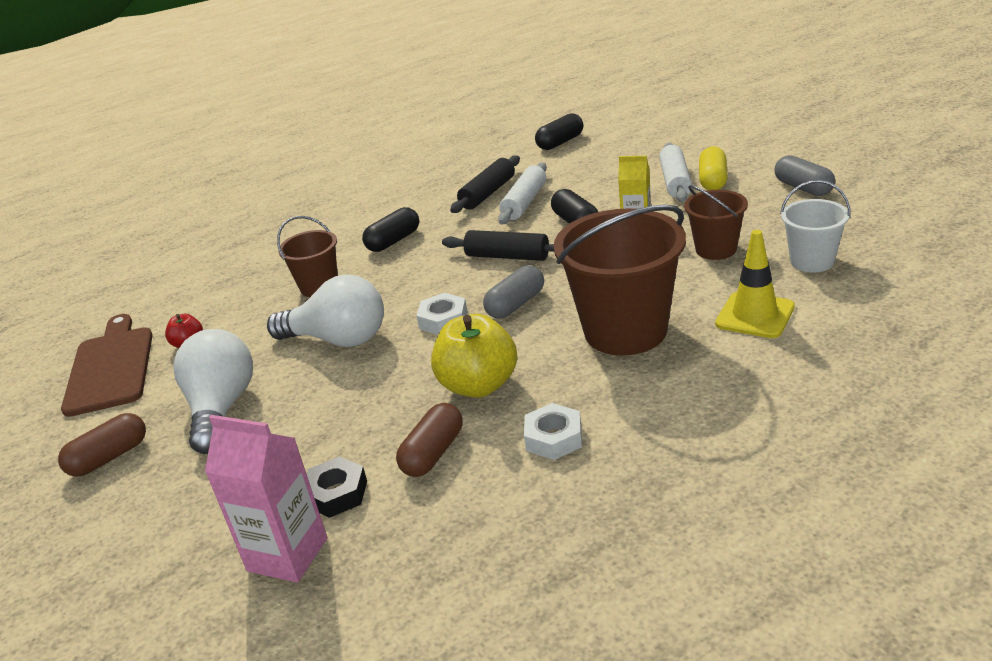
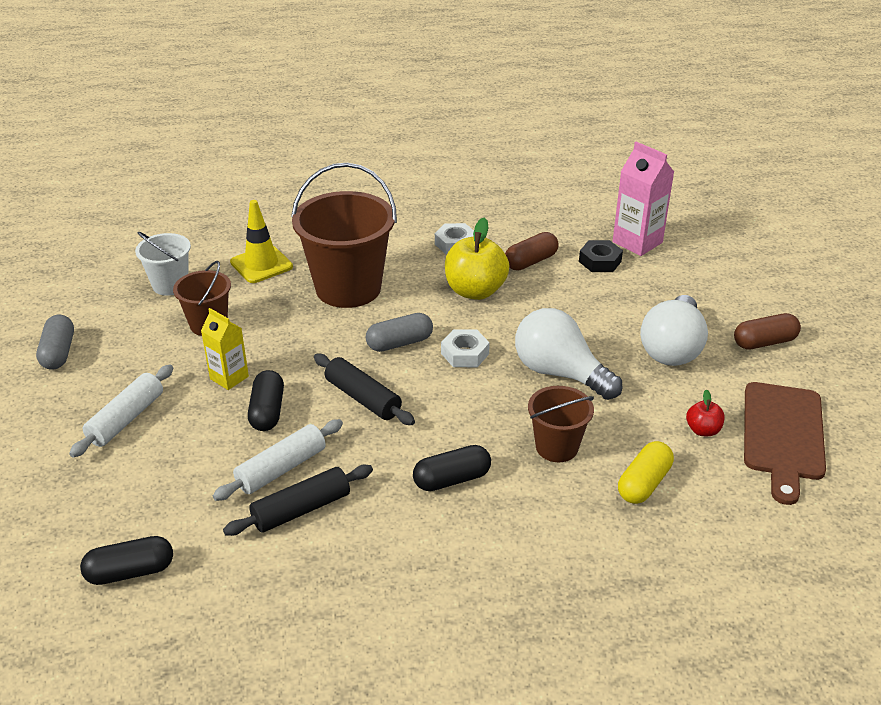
camera: 160 degrees left, 5 degrees up
yellow capsule [699,146,727,190] -> yellow capsule moved to [618,441,674,504]

